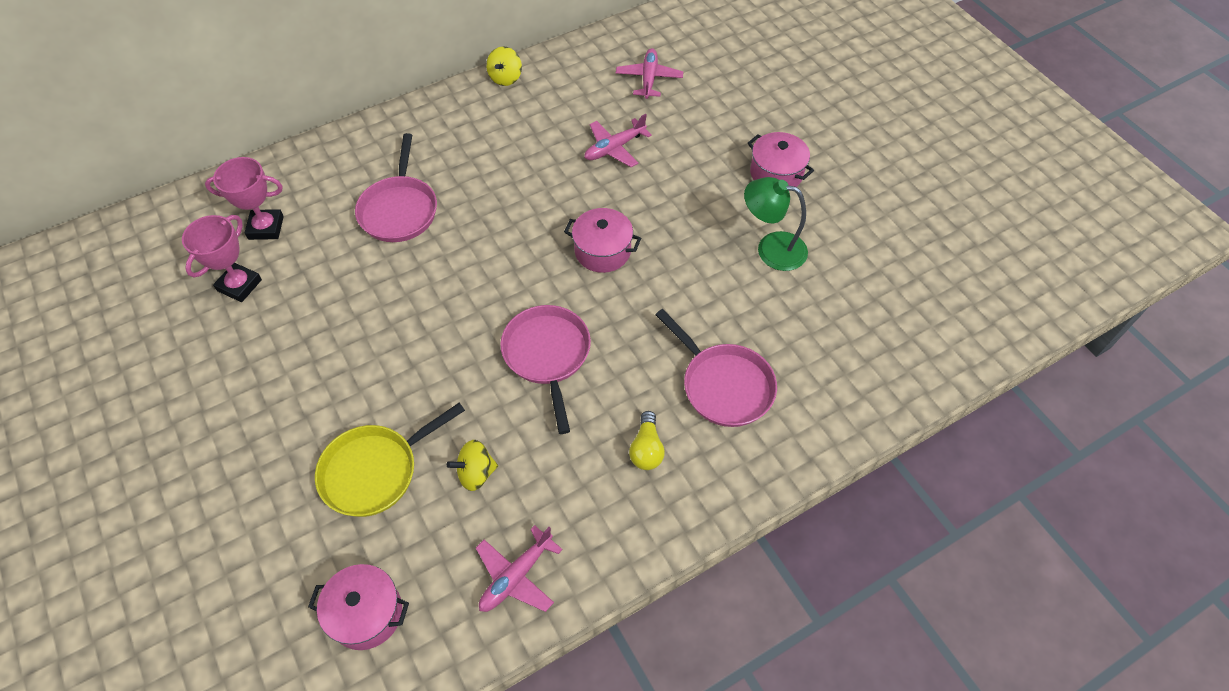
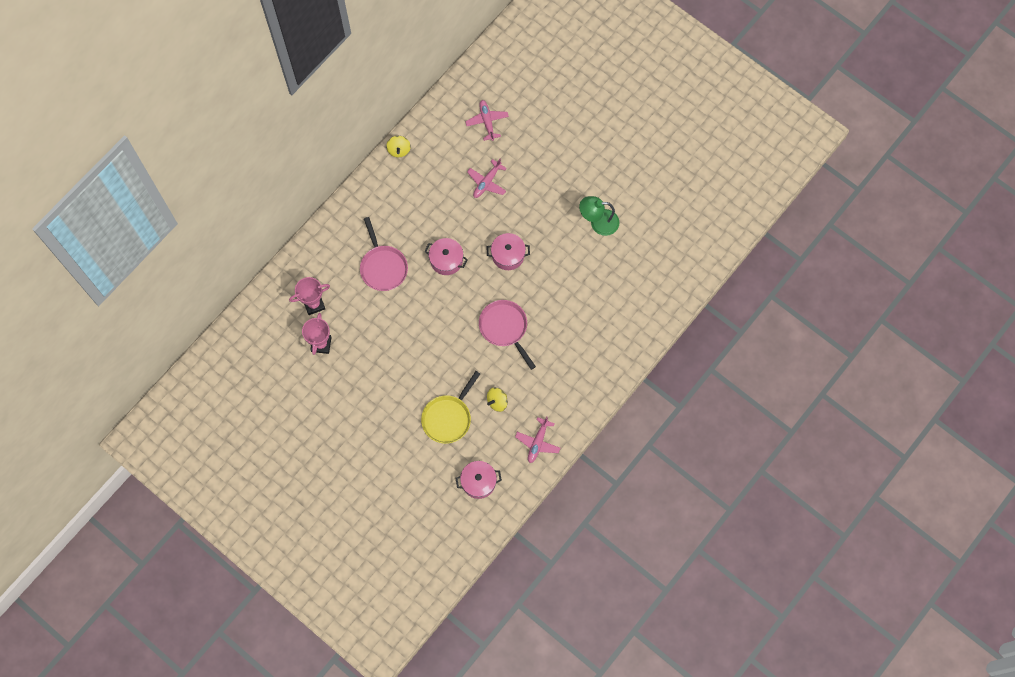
camera: 20 degrees left, 15 degrees up
yellow light bulb [629,411,665,470] -> none
pink pan [655,309,777,427] -> none
pink pot [748,132,814,187] -> pink pot moved to [424,238,468,275]

